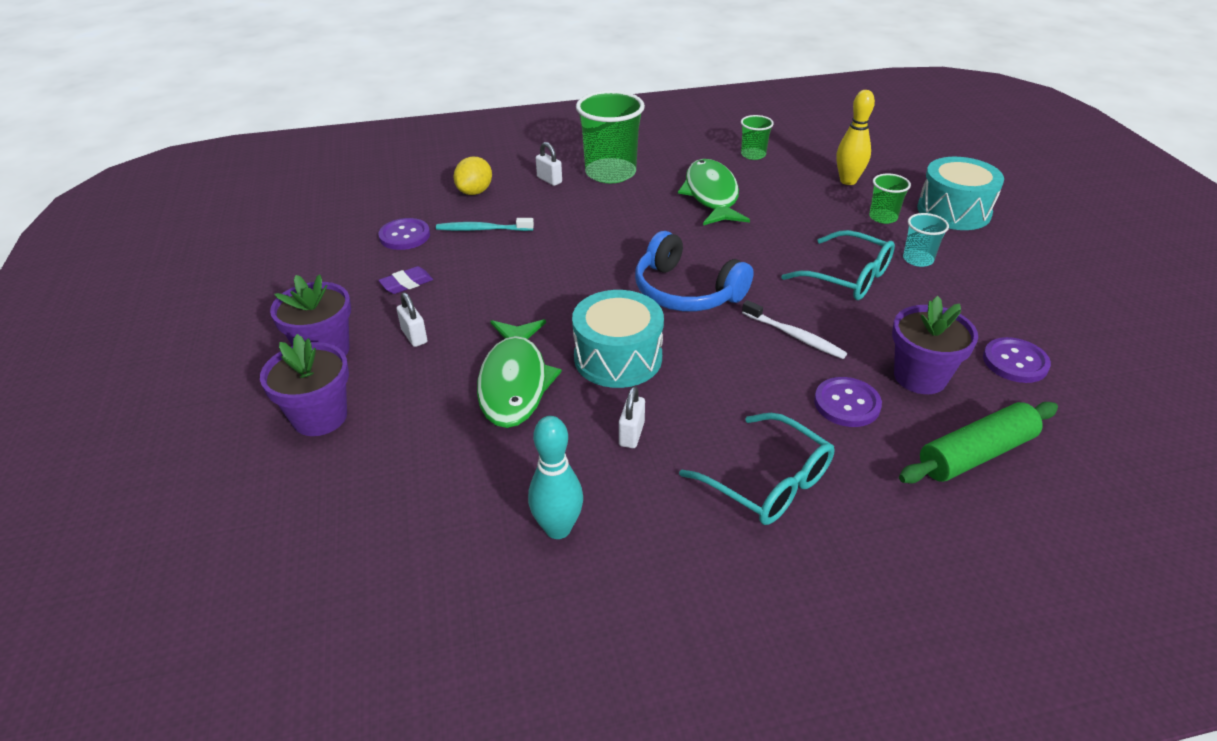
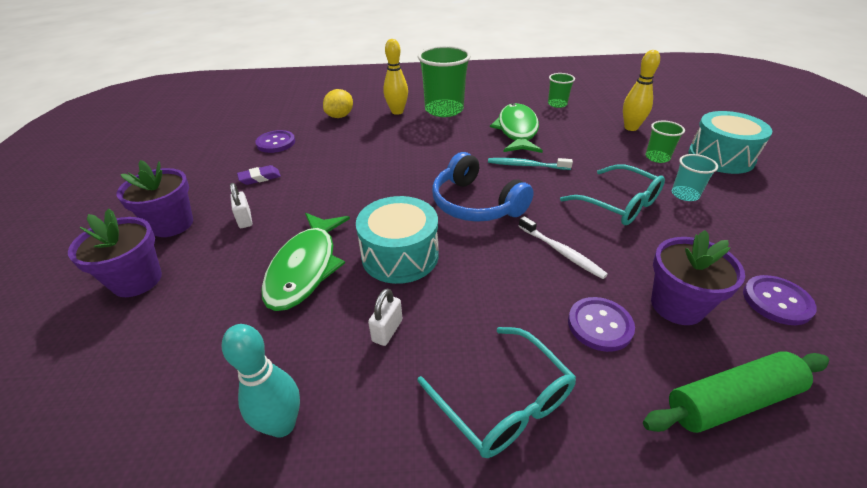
camera: 10 degrees right, 0 degrees up
turquoise toothbrush [436,218,534,231] -> turquoise toothbrush moved to [488,158,573,170]
white padlock [536,142,562,186] -> yellow bowling pin [383,39,408,115]

